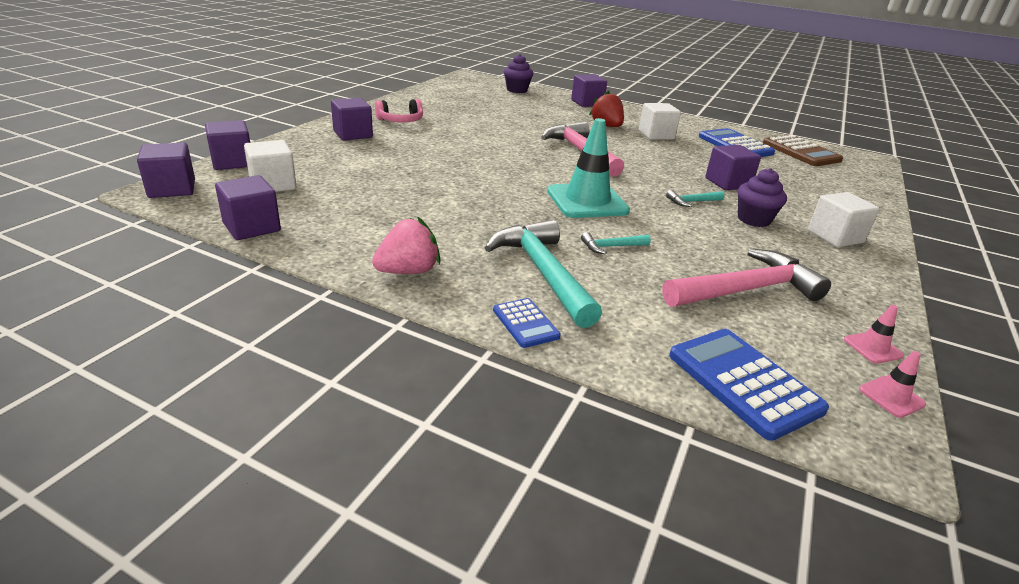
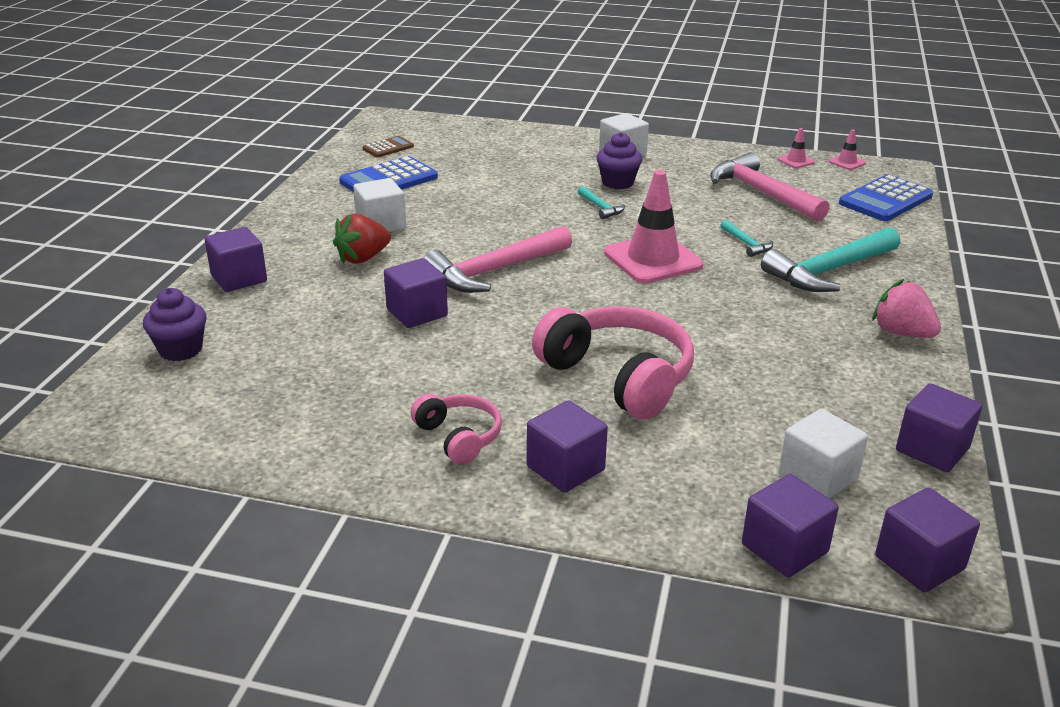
camera: 100 degrees left, 0 degrees up
blue calculator [493,298,561,348] -> none
turquoise traffic cone [547,118,630,218] -> pink traffic cone [604,170,703,283]
purple cube [705,145,761,190] -> purple cube moved to [384,258,448,328]
brown calculator [763,135,843,166] -> brown calculator [363,136,414,157], size x0.56
none -> pink headphones [532,306,694,419]

